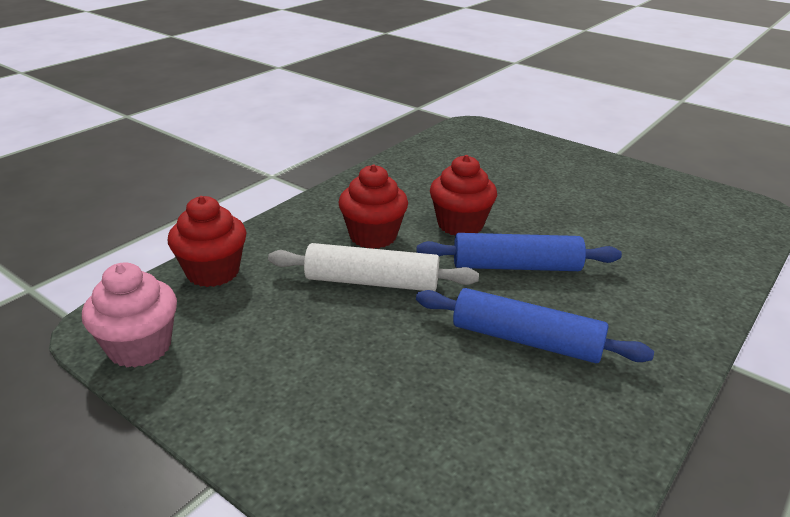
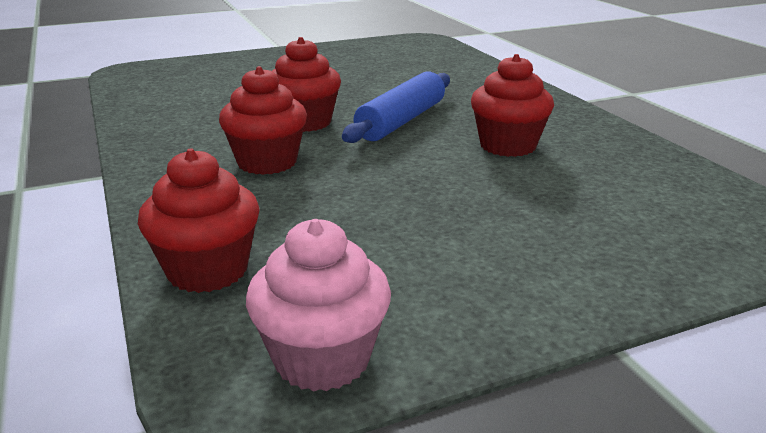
camera: 60 degrees left, 5 degrees down
white rolling pin [268,243,479,291] -> none
blue rolling pin [416,288,654,363] -> red cupcake [471,54,554,157]

